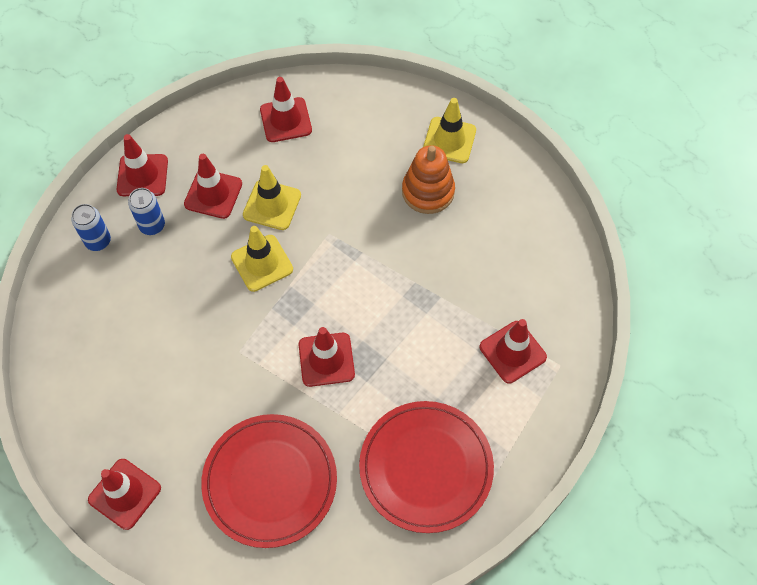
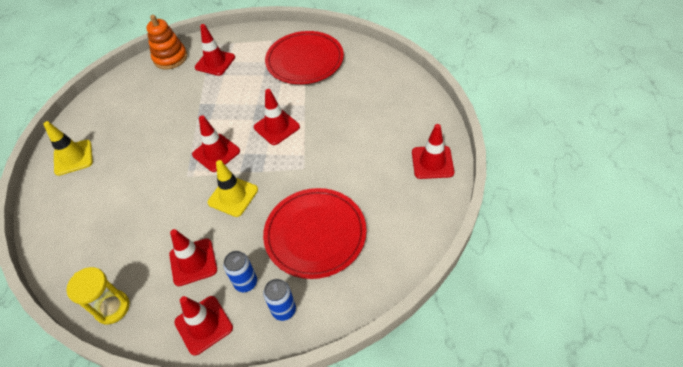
camera: 120 degrees left, 10 degrees down
red plate [201,414,337,548] -> red plate moved to [263,188,366,279]
yellow traffic cone [243,165,301,230] -> none
red traffic cone [260,77,312,142] -> red traffic cone moved to [192,115,240,172]
orange stacking toy [402,145,455,214] -> orange stacking toy moved to [146,15,187,70]
none -> yellow hourglass [66,267,130,325]

